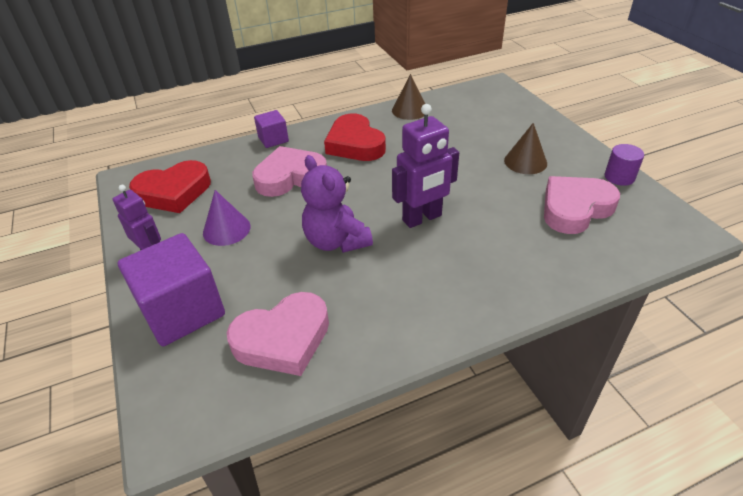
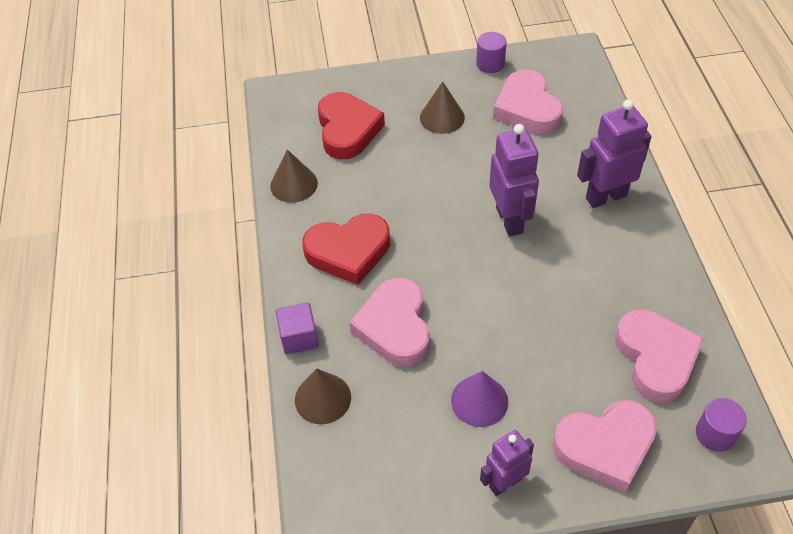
camera: 75 degrees left, 10 degrees up
purple cube [117,233,225,346] -> pink heart [552,400,657,492]
red heart [129,160,211,213] -> red heart moved to [318,92,385,159]
purple teddy bear [301,155,373,253] -> none
none -> brown cone [295,368,351,424]
none -> purple robot [577,99,652,208]
none -> purple cylinder [696,398,747,452]

